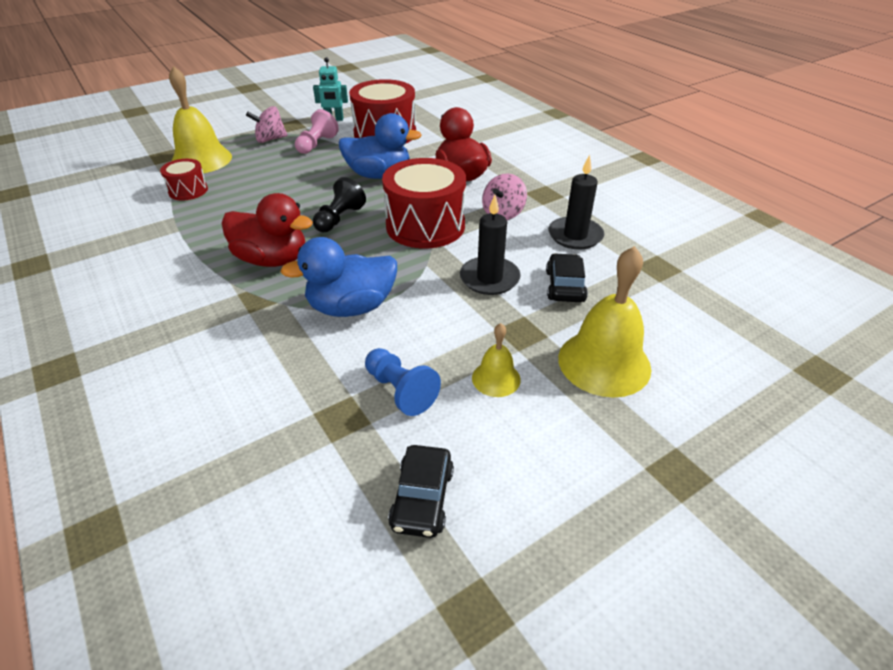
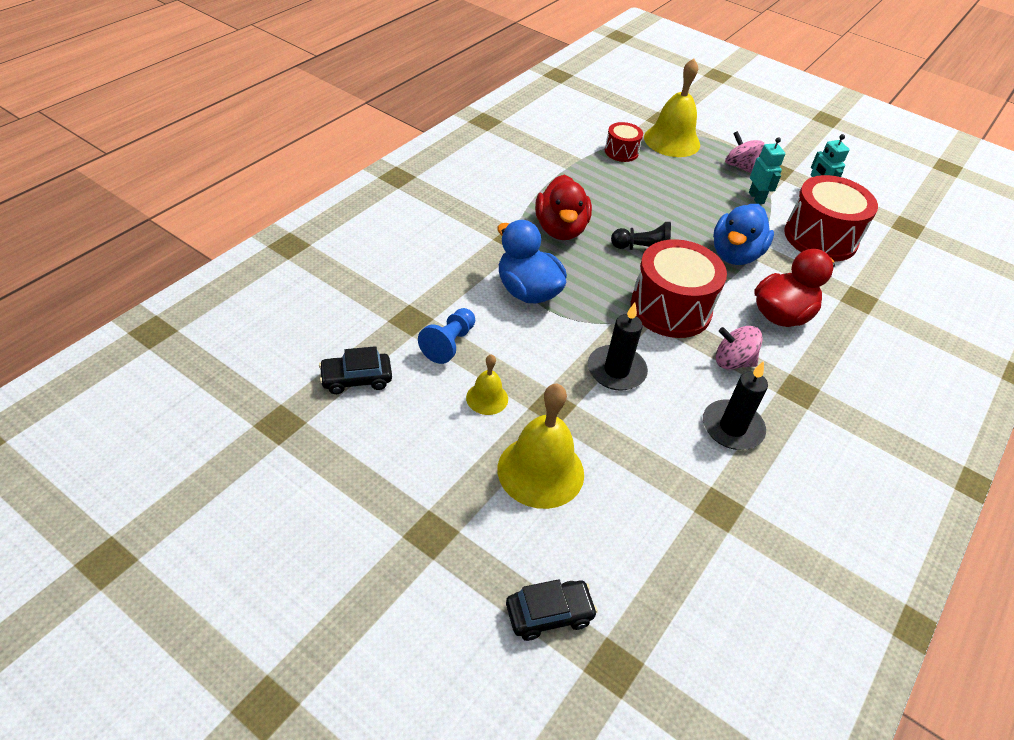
camera: 65 degrees right, 5 degrees up
pink pawn [295,109,339,154] -> turquoise robot [749,137,785,204]
blue duck [339,113,422,179] -> blue duck turned 45 degrees clockwise [713,204,774,265]
black car [546,253,588,302] -> black car moved to [506,579,598,641]

